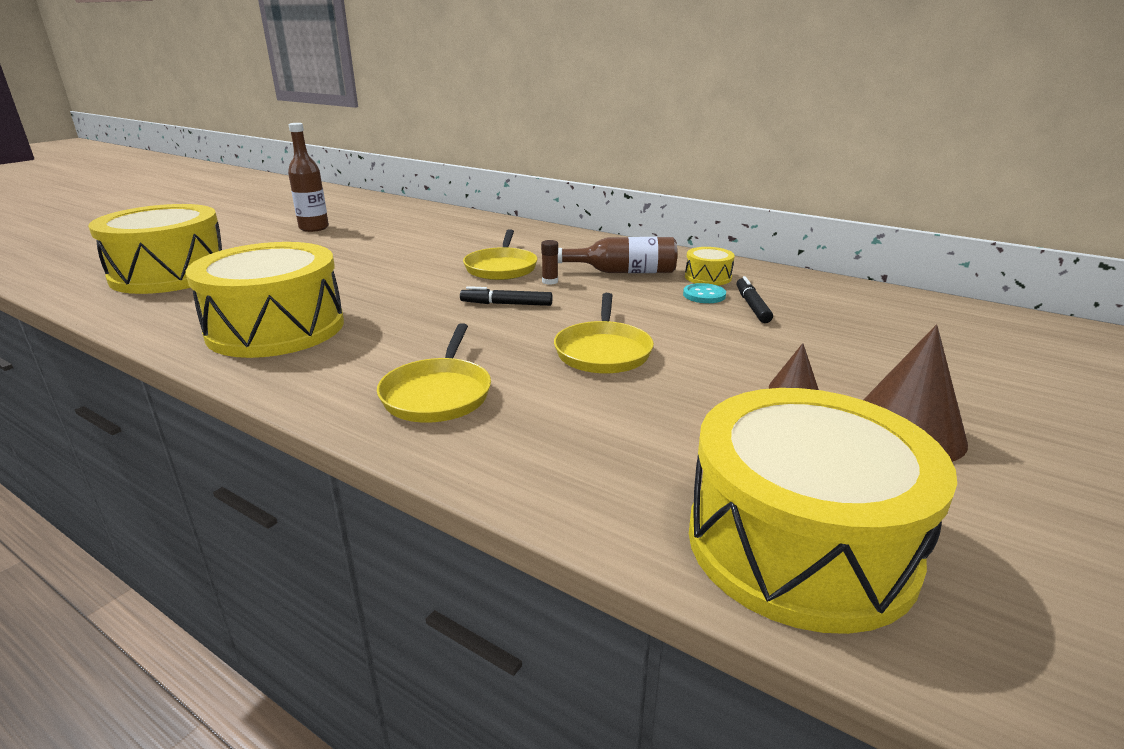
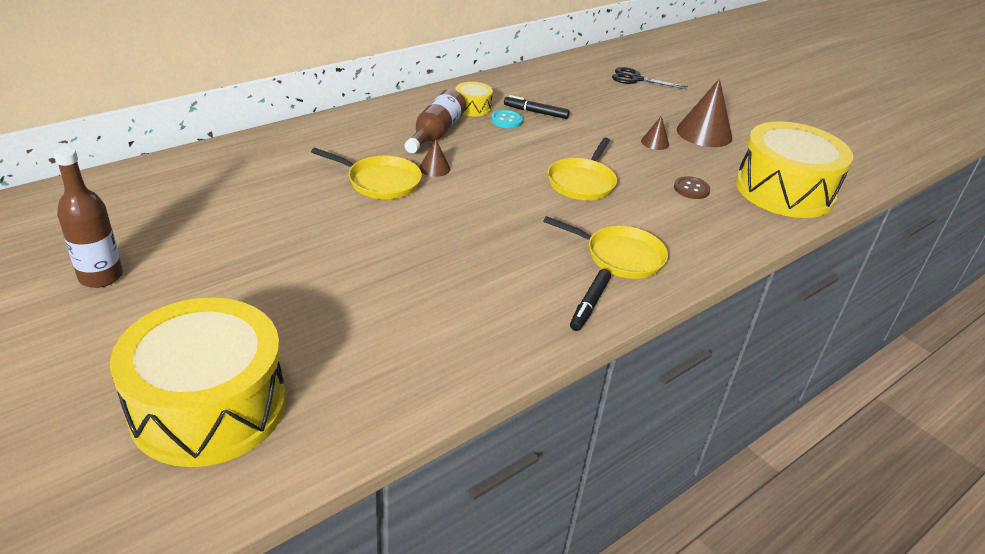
camera: 75 degrees left, 10 degrees up
yellow drum [186,242,344,358] -> none
black marker [460,286,553,306] -> black marker moved to [570,269,611,331]
brown glue stick [541,240,558,285] -> brown cone [419,140,450,177]
yellow pan [554,293,654,374] -> yellow pan turned 90 degrees clockwise [547,138,617,200]
none -> black scissors [612,67,688,90]
none -> brown button [674,176,710,199]

